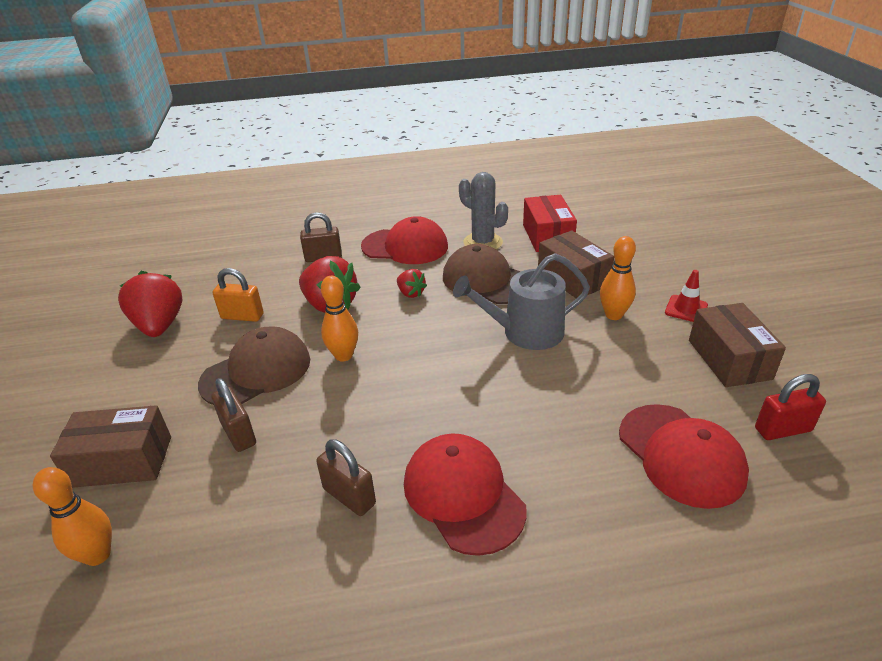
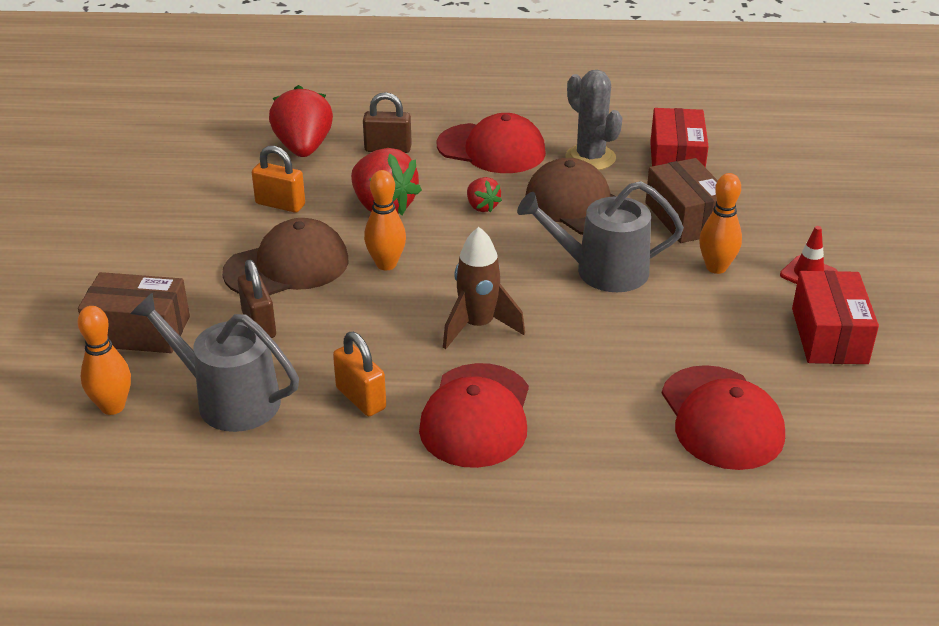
camera: 10 degrees right, 0 degrees up
red strawberry [118,271,183,337] -> red strawberry moved to [269,85,333,157]
brown padlock [316,439,376,516] -> orange padlock [333,332,386,416]
red cap [404,433,527,556] -> red cap turned 150 degrees counterclockwise [419,363,529,468]
brown box [689,303,786,387] -> red box [792,271,879,364]
red padlock [755,374,826,440] -> none
none -> grey watering can [130,293,299,432]
none -> brown rocket [443,227,525,349]

